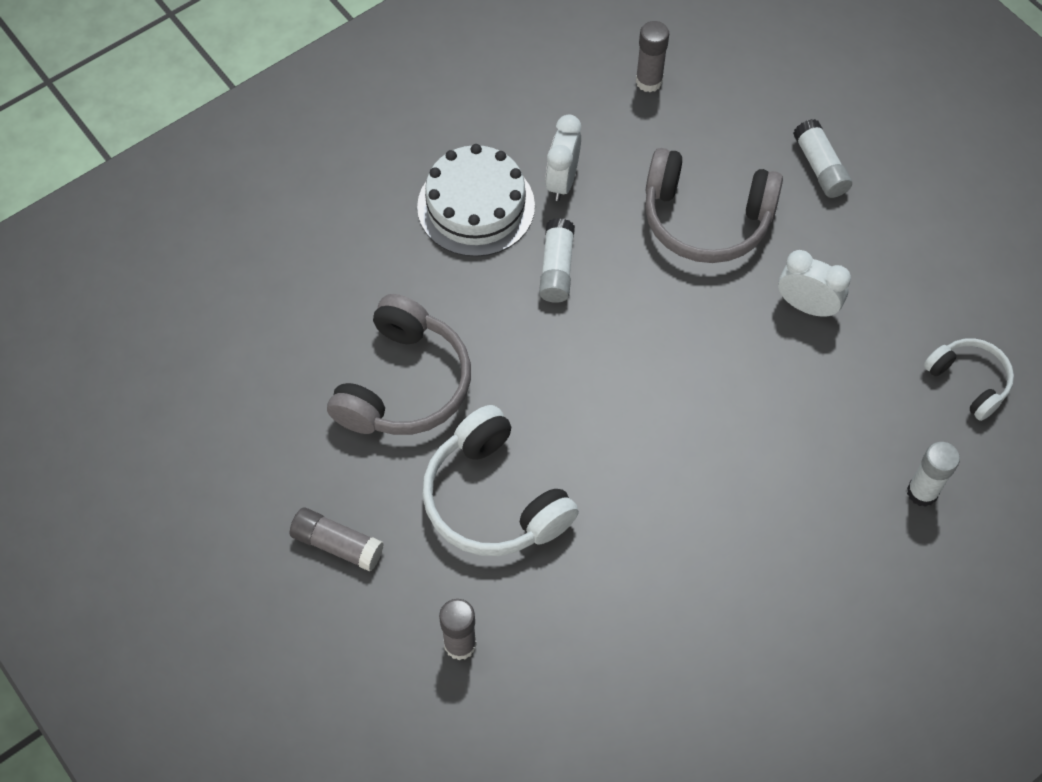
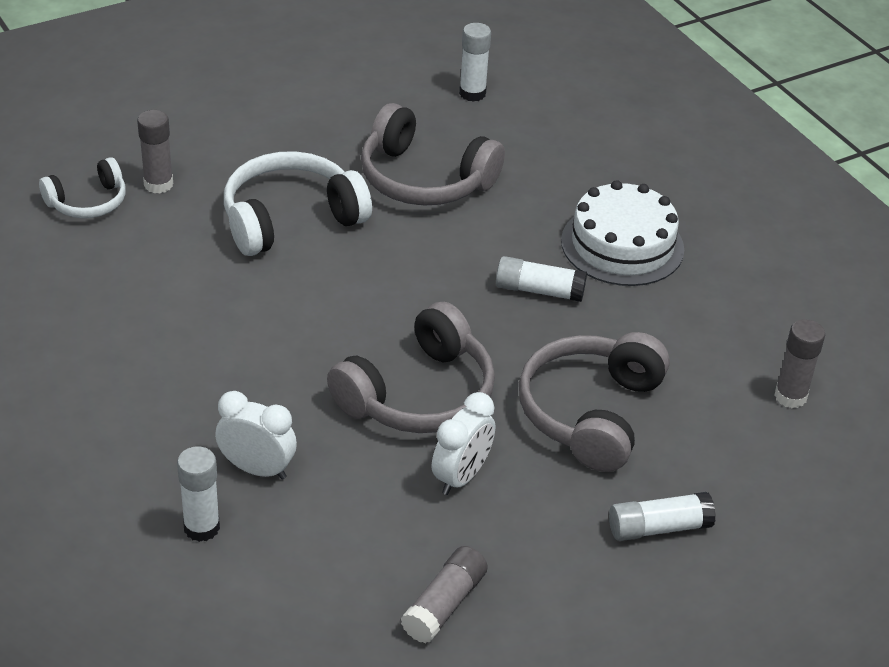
camera: 95 degrees right, 20 degrees down
grey glue stick [290,508,384,571] -> grey glue stick moved to [401,546,488,643]
white clock [545,114,581,201] -> white clock moved to [215,391,297,480]
white headphones [924,338,1014,421] -> white headphones moved to [39,157,126,218]
none -> grey headphones [327,302,495,433]
none -> white glue stick [459,23,491,102]

